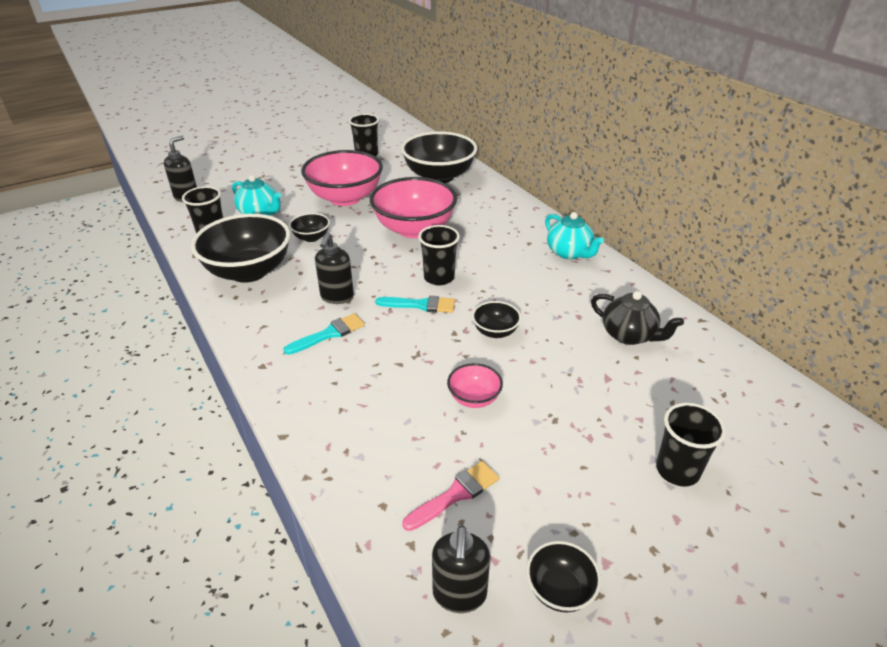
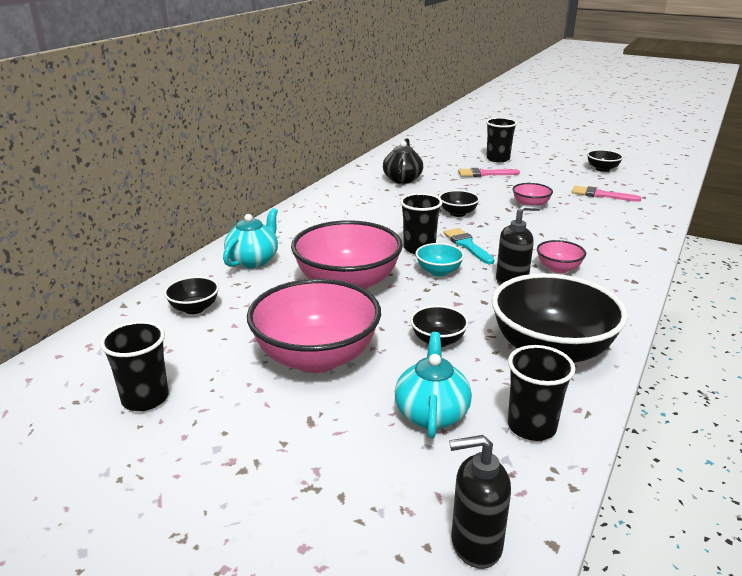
camera: 120 degrees left, 10 degrees down
turquoise brush [283,313,365,355] -> pink bowl [537,240,586,273]
black bowl [401,131,477,183] -> black bowl [164,276,219,314], size x0.46
black soap dispenser [432,525,490,613] -> none
turquoise teapot [545,212,604,259] -> turquoise teapot moved to [223,208,278,268]
none -> turquoise bowl [416,243,464,276]
none -> pink brush [458,168,520,177]

